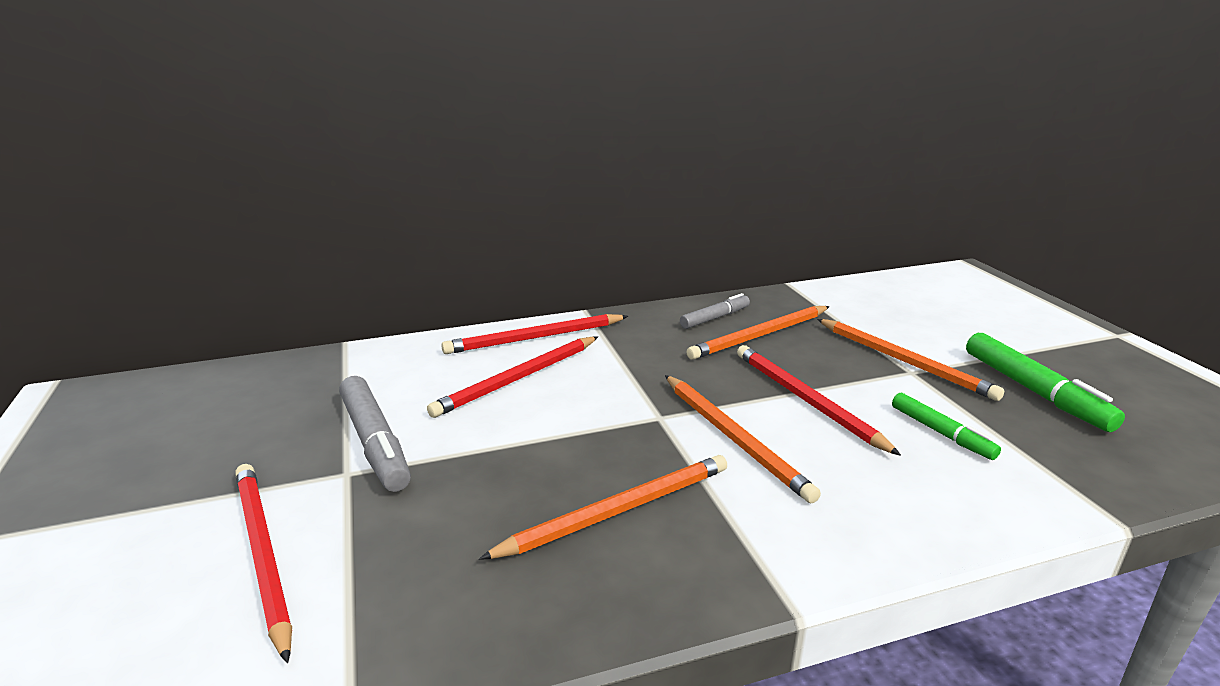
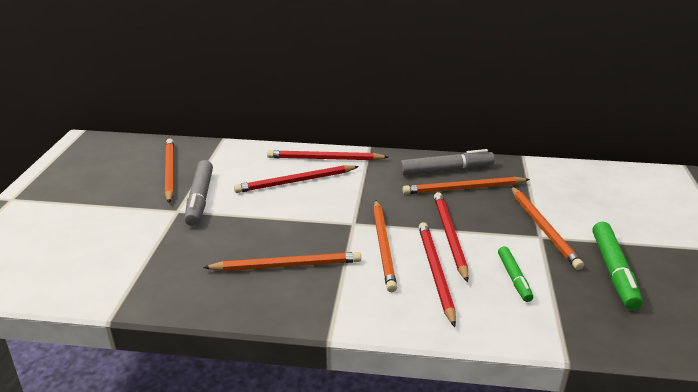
camera: 25 degrees right, 5 degrees up
red pencil [235,464,292,664] -> red pencil moved to [418,222,456,327]
grey marker [680,293,750,329] -> grey marker [400,149,495,175], size x1.62
none -> orange pencil [165,138,174,203]

